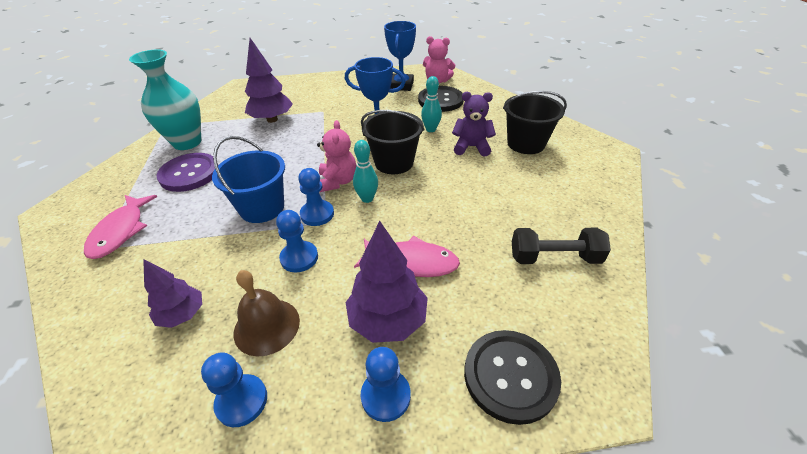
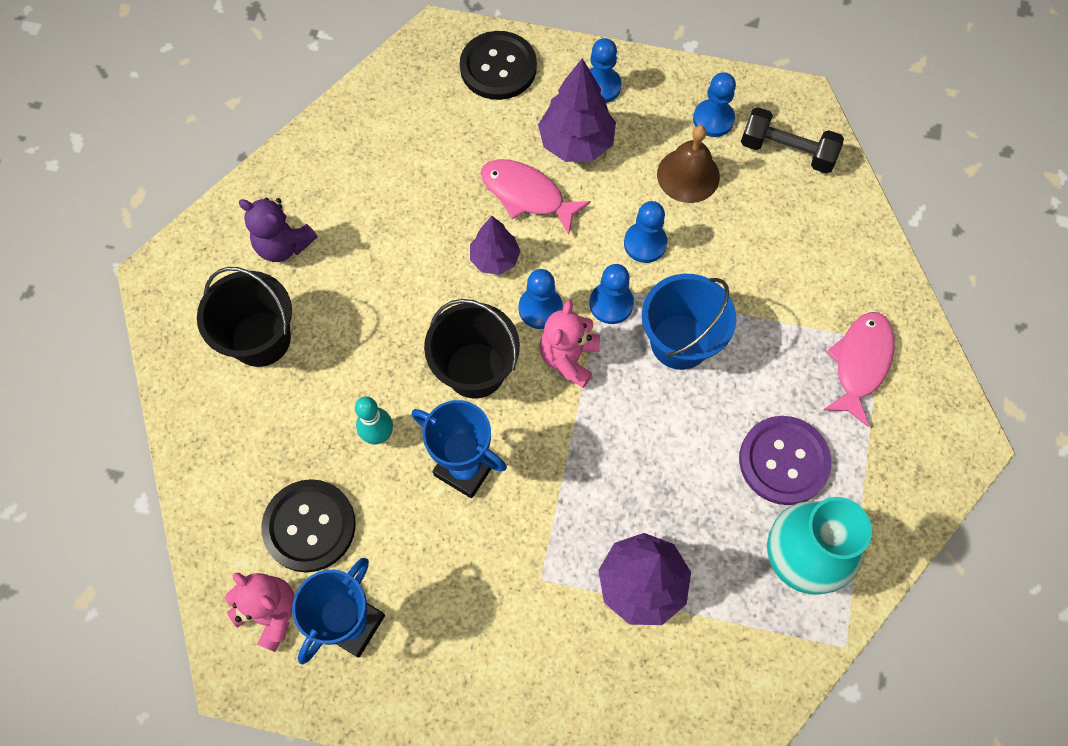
camera: 160 degrees left, 25 degrees up
purple tree [143,259,202,328] -> purple tree moved to [470,216,521,275]
turquoise bowling pin [353,140,378,203] -> blue pawn [519,269,563,329]
purple teddy bear [452,92,496,157] -> purple teddy bear moved to [239,197,317,262]
black dumbbell [512,228,611,264] -> black dumbbell moved to [741,107,844,173]

